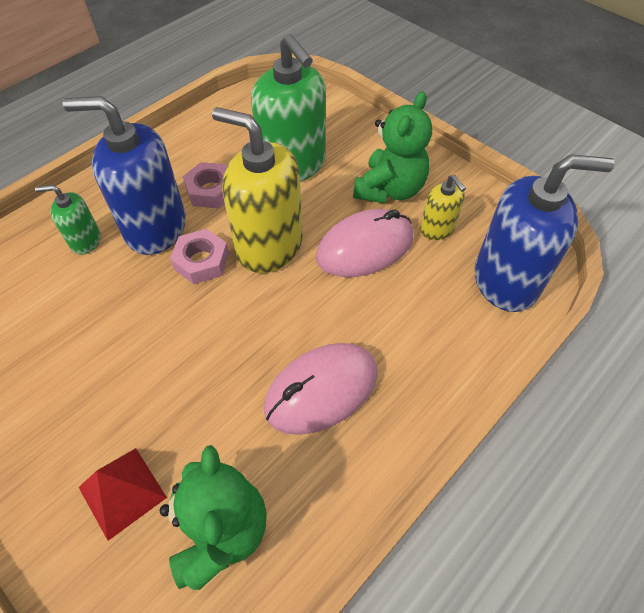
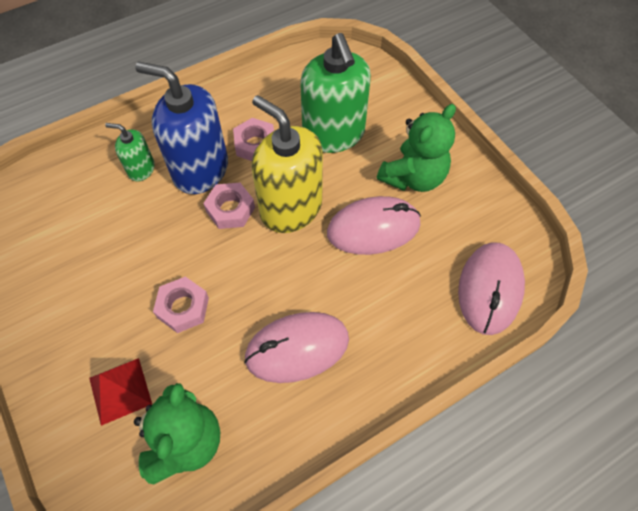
camera: 15 degrees right, 5 degrees up
yellow soap dispenser [420,175,466,240] -> none
blue soap dispenser [474,154,615,312] -> pink mouse [458,242,525,335]
none -> pink nut [153,276,209,333]

